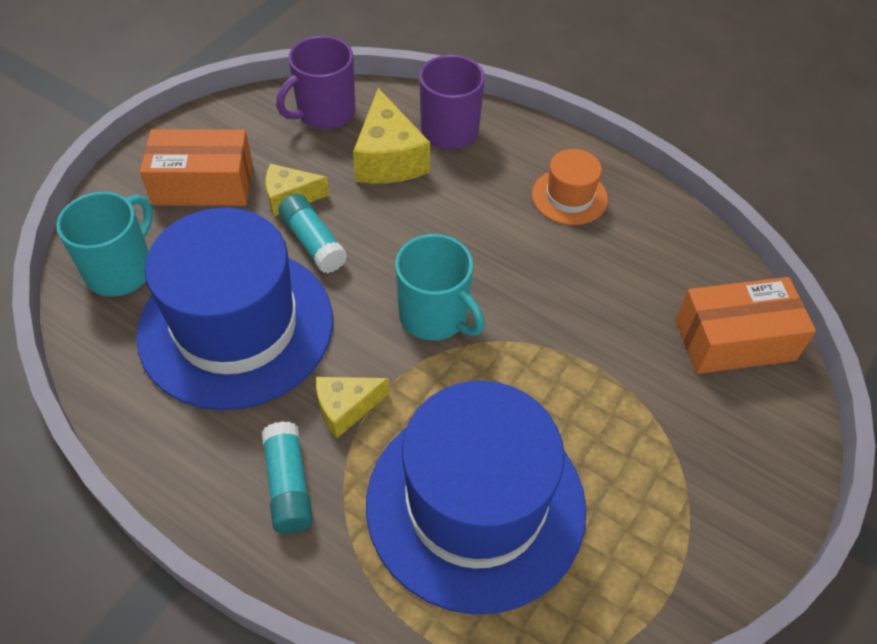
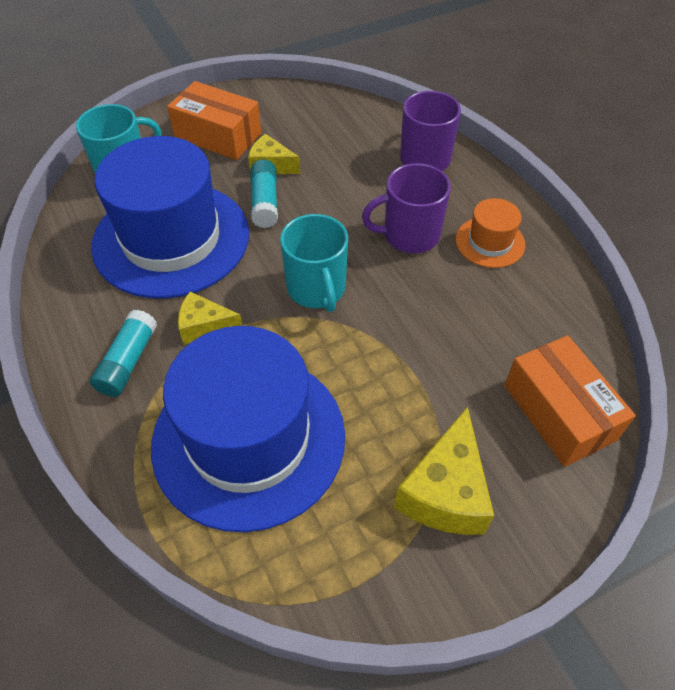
camera: 30 degrees right, 0 degrees up
purple mug [276,36,355,129] -> purple mug moved to [362,163,451,254]
yellow cheese [353,88,430,183] -> yellow cheese moved to [394,407,494,535]
orange box [676,277,816,374] -> orange box turned 45 degrees clockwise [504,335,636,467]

